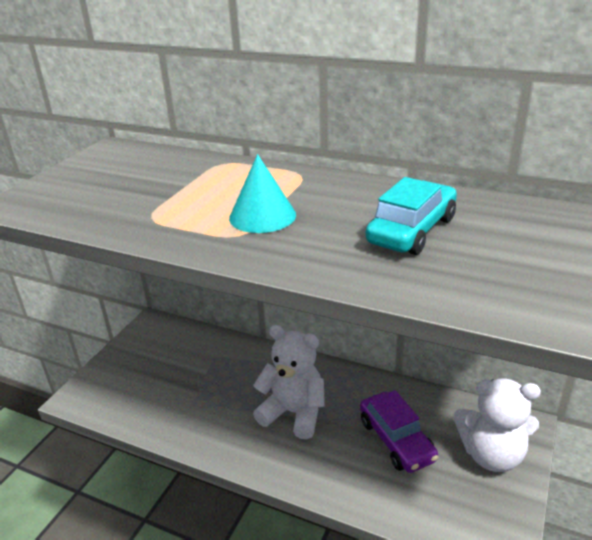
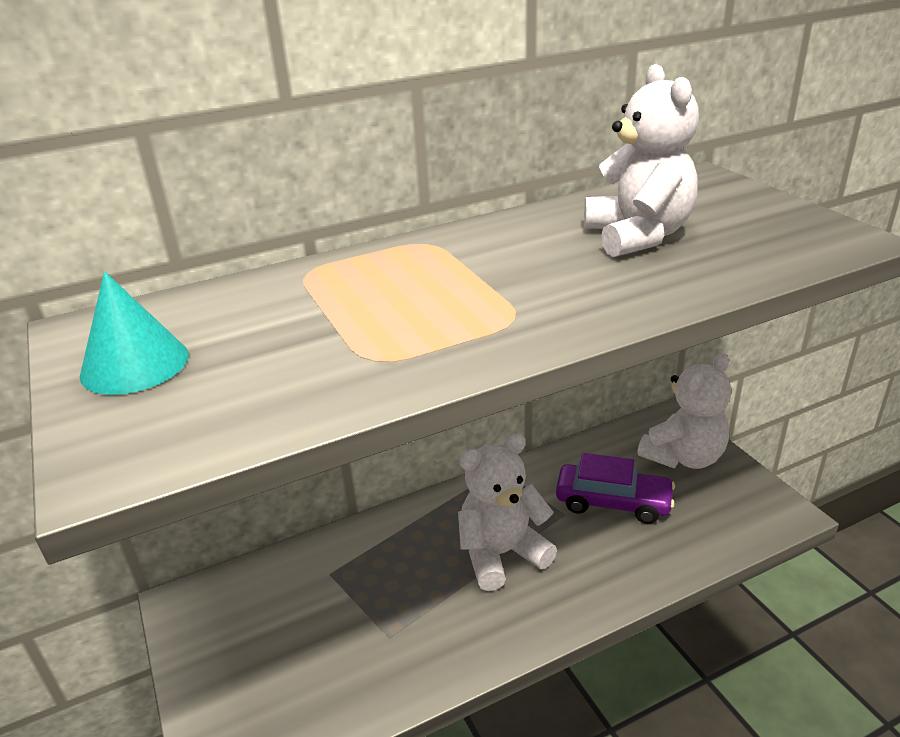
camera: 50 degrees left, 0 degrees up
turquoise cone [229,154,296,233] -> turquoise cone moved to [80,271,189,395]
turquoise car [365,177,457,255] -> white teddy bear [584,64,699,257]

